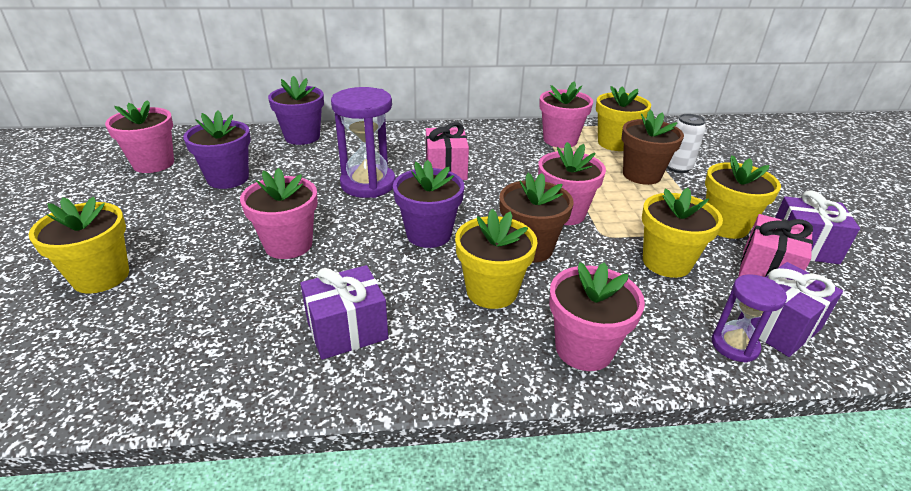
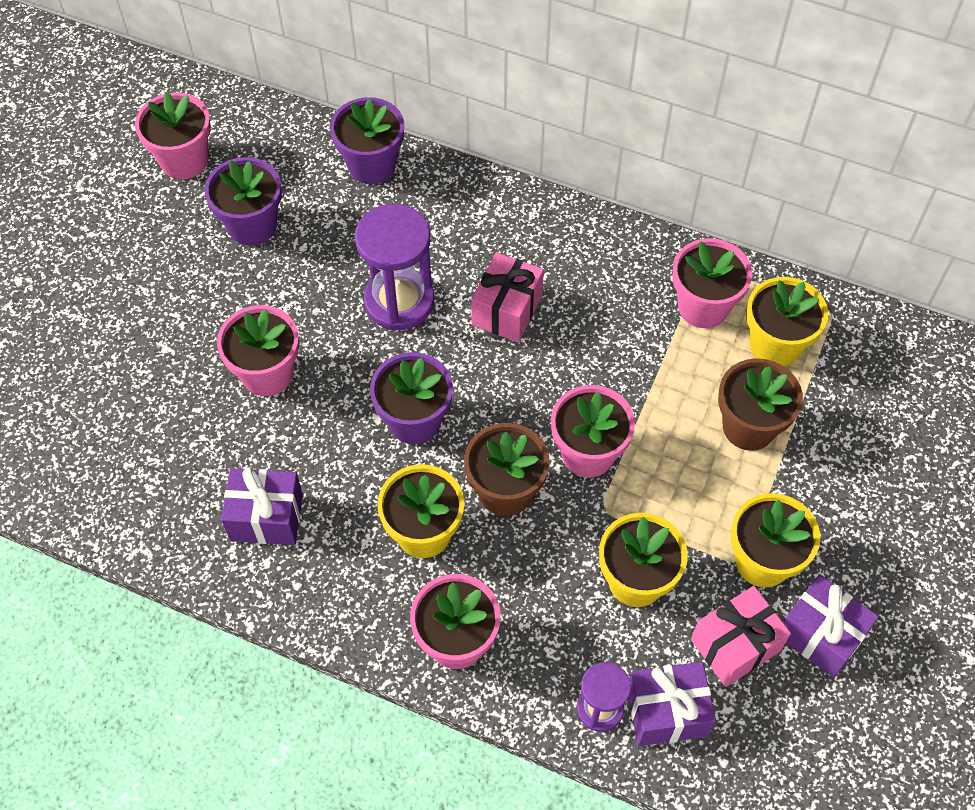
camera: 30 degrees right, 25 degrees up
yellow flower pot [29,197,129,294] -> none
white can [667,114,706,173] -> none

